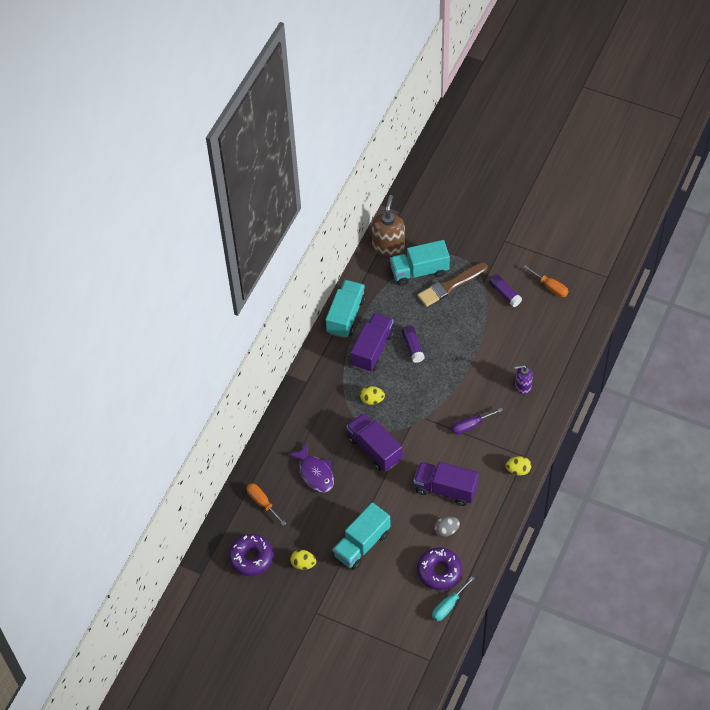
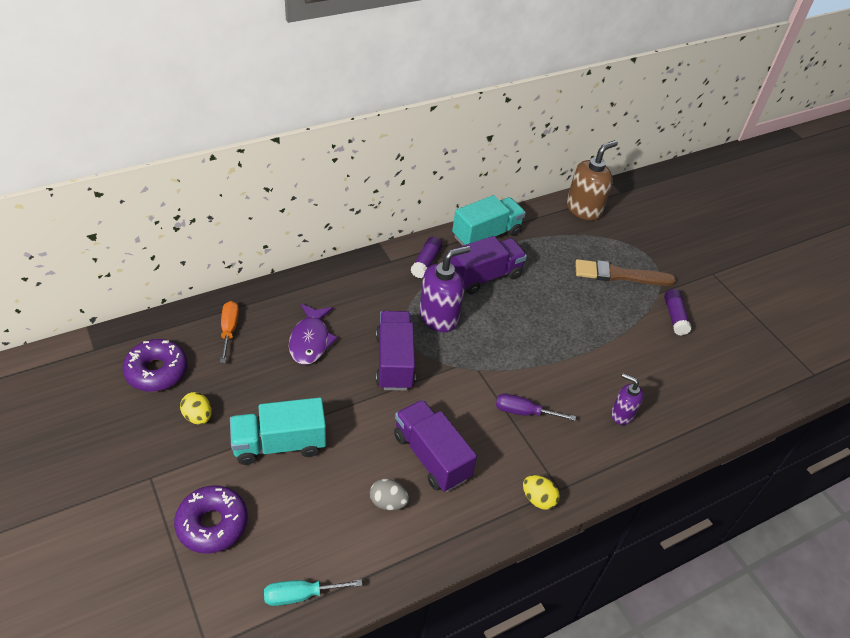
camera: 30 degrees right, 10 degrees down
yellow egg [360,386,385,405] -> purple soap dispenser [419,245,471,332]
turquoise truck [390,240,450,286] -> none
purple glue stick [402,326,425,363] -> purple glue stick moved to [411,236,442,278]
purple donut [417,547,462,590] -> purple donut moved to [174,485,248,554]
orange screwdriver [523,265,569,297] -> none

